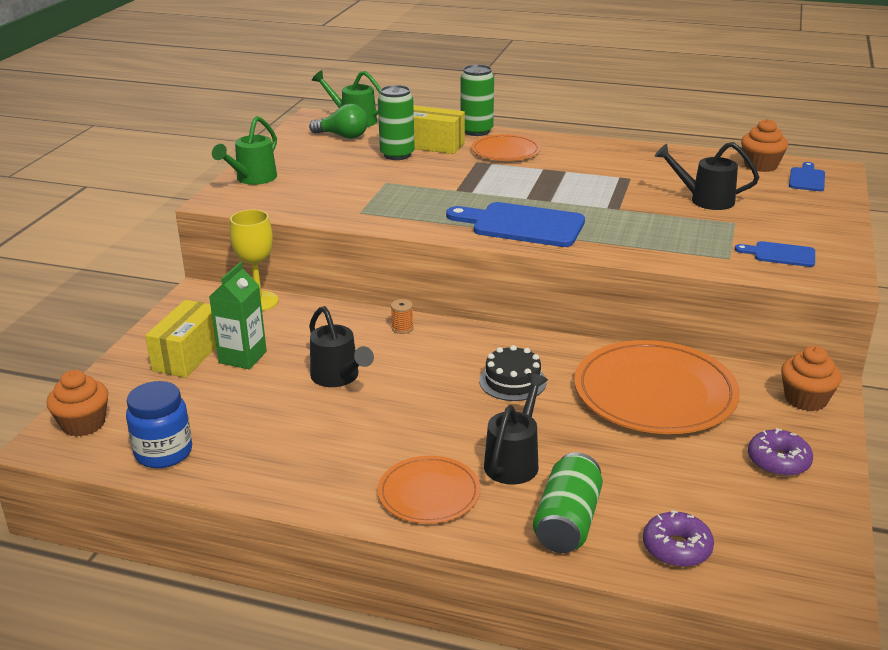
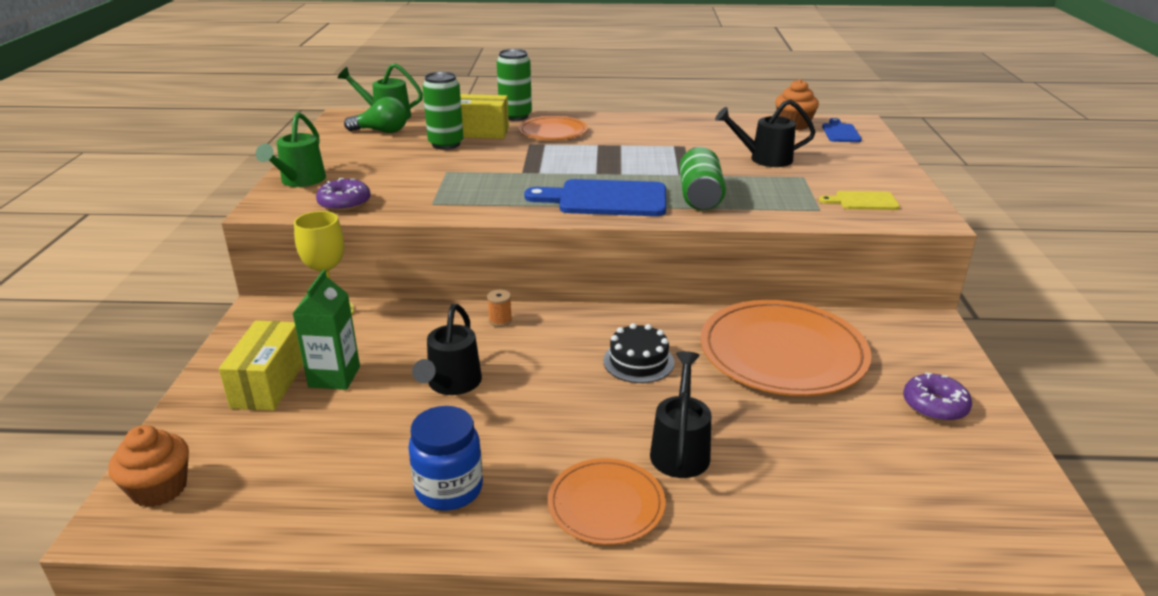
camera: 15 degrees left, 0 degrees up
blue jar [126,381,192,468] -> blue jar moved to [408,406,483,511]
black watering can [309,306,374,387] -> black watering can turned 60 degrees clockwise [412,304,482,395]
green can [533,452,603,553] -> green can moved to [679,147,726,210]
purple donut [643,510,714,567] -> purple donut moved to [316,178,371,212]
blue cutting board [735,241,815,267] -> yellow cutting board [819,191,900,210]
orange cupcake [781,346,842,411] -> none

